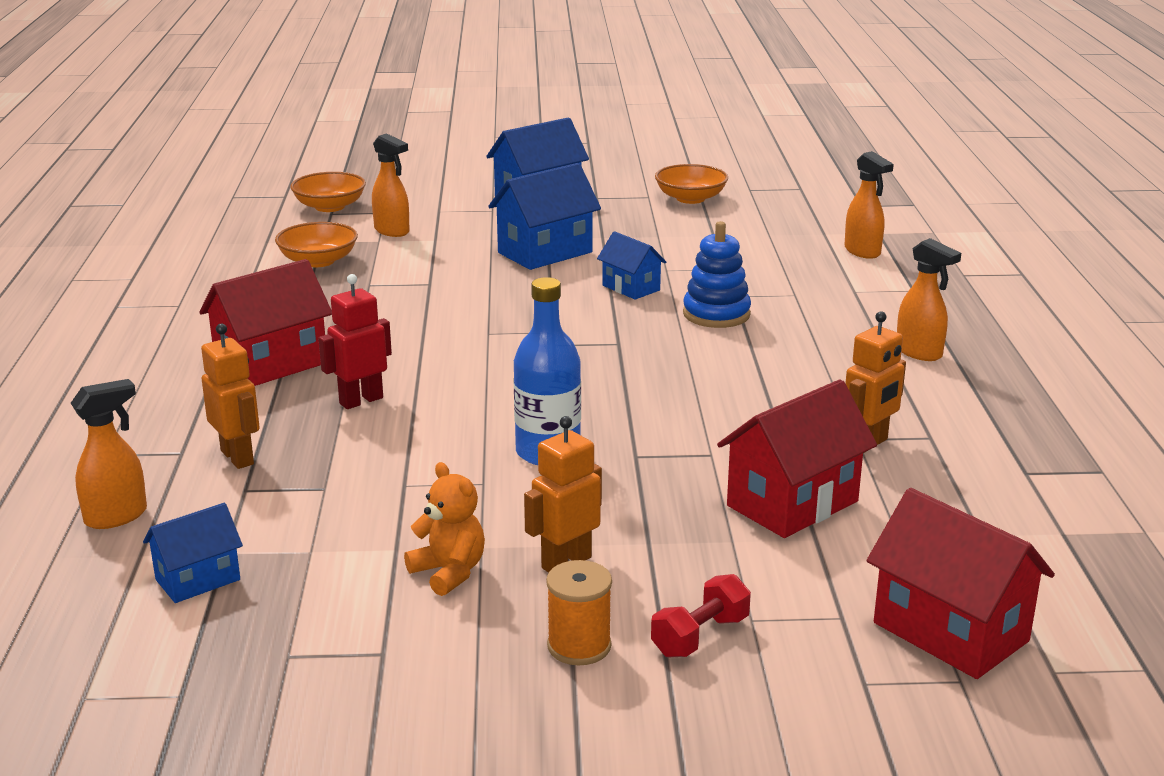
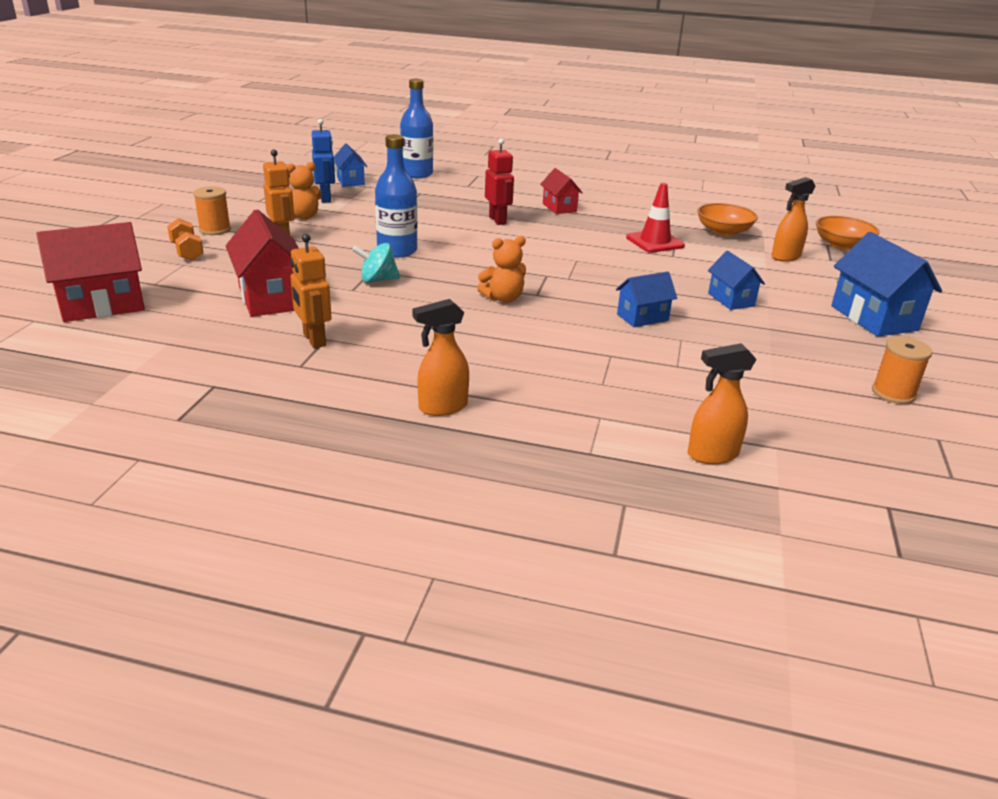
camera: 105 degrees right, 5 degrees up
orange spray bottle [71,379,147,529] -> blue bottle [400,79,433,178]
red house [199,259,332,386] -> red house [540,168,583,214], size x0.59
orange robot [201,323,260,469] -> none
blue house [488,163,601,270] -> blue house [708,251,765,310], size x0.59
red dumbbell [651,574,751,657] -> orange dumbbell [167,218,204,261]
orange bowl [655,164,728,204] -> orange spool [872,337,933,404]
blue stacking toy [683,221,751,328] -> none
none -> blue robot [312,119,335,203]
none -> turquoise spinning top [352,243,400,283]
none -> orange teddy bear [477,236,526,303]
none -> red traffic cone [626,183,685,253]

